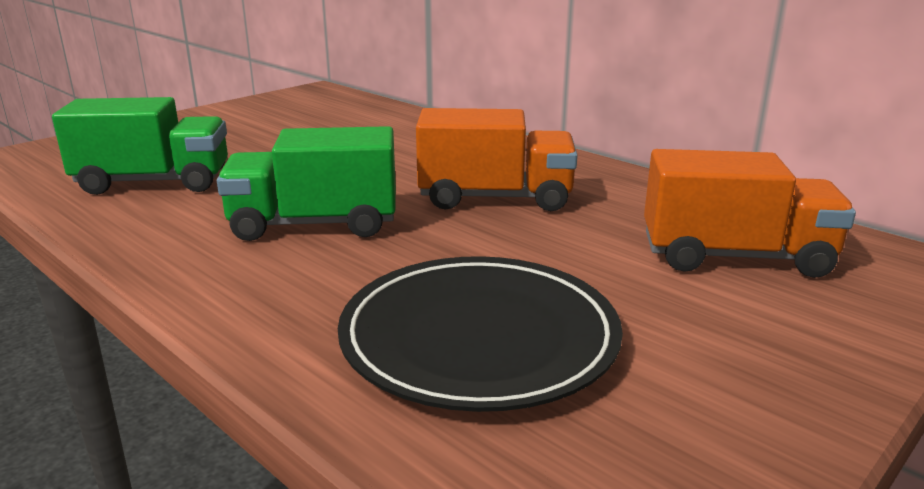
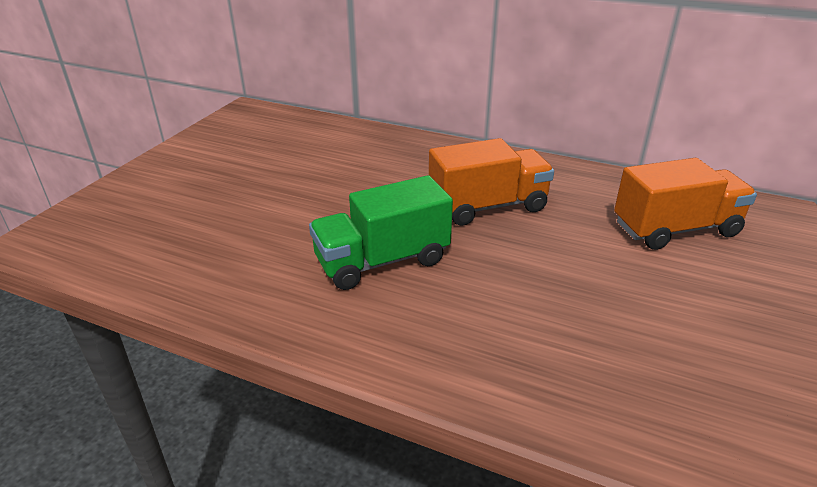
camera: 20 degrees left, 10 degrees up
green truck [52,97,228,195] -> none
black plate [338,256,623,412] -> none

